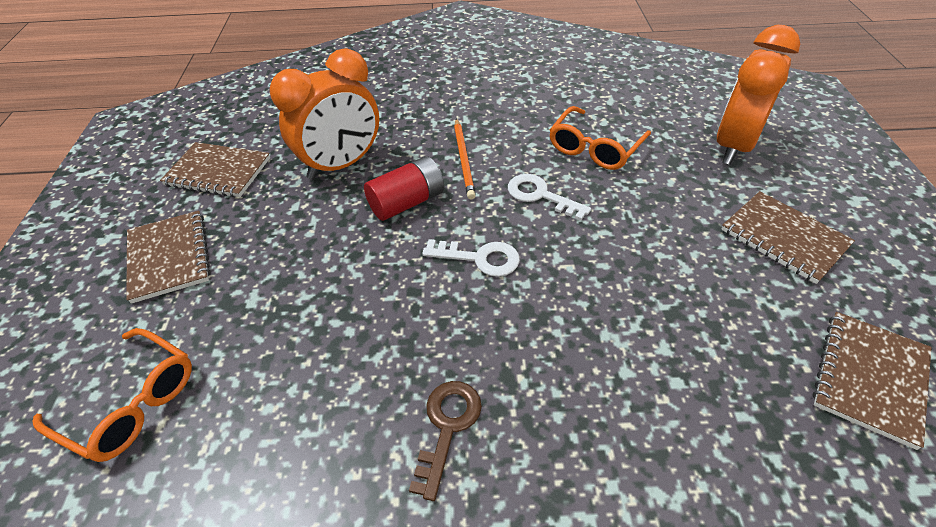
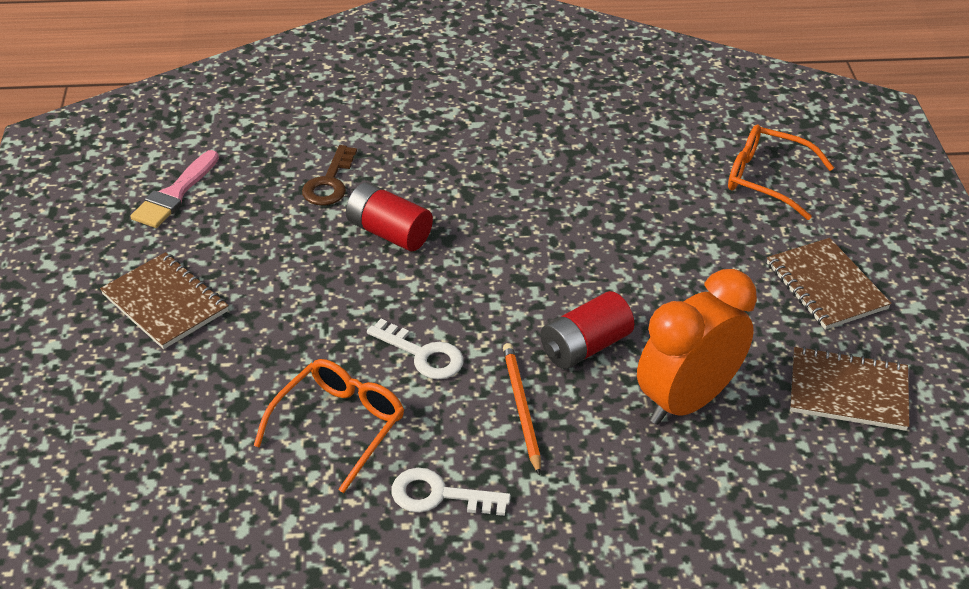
camera: 175 degrees right, 5 degrees down
brown key [409,381,482,501] -> brown key moved to [302,145,357,206]
white key [422,239,520,277] -> white key moved to [392,468,511,516]
orange clock [716,25,800,165] -> none
brown notebook [812,312,931,450] -> pink brush [130,150,219,228]
none -> red battery [346,182,433,251]

